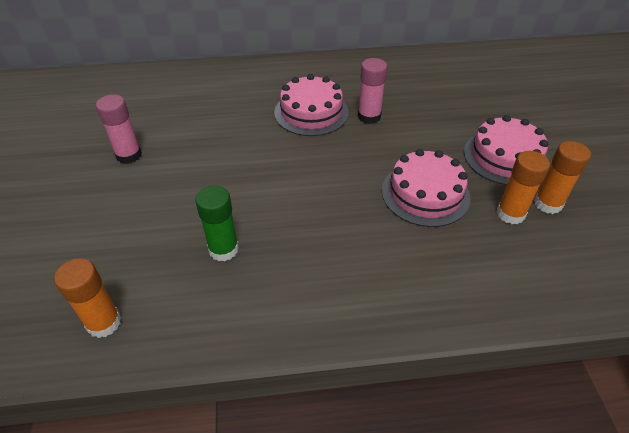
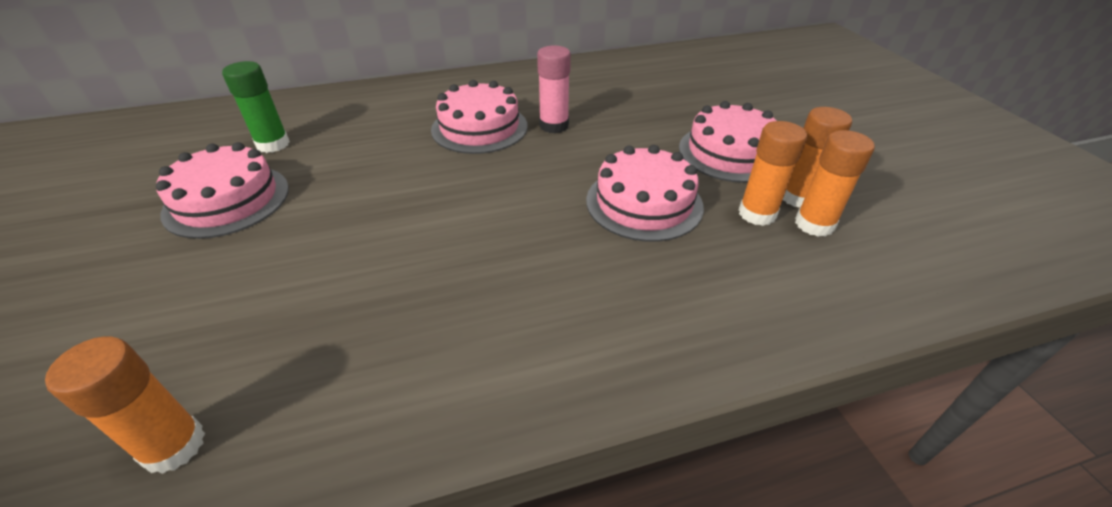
camera: 10 degrees left, 5 degrees down
pink glue stick [96,94,142,164] -> pink cake [156,142,289,239]
green glue stick [195,185,239,261] -> green glue stick moved to [222,61,290,153]
none -> orange glue stick [795,130,875,237]

